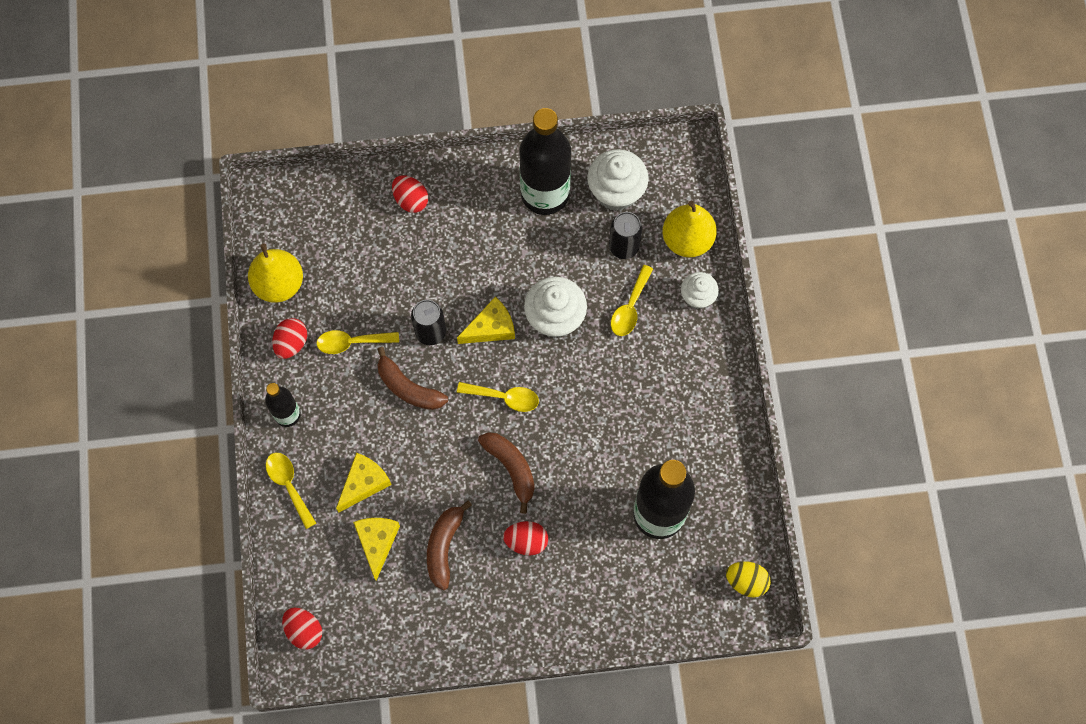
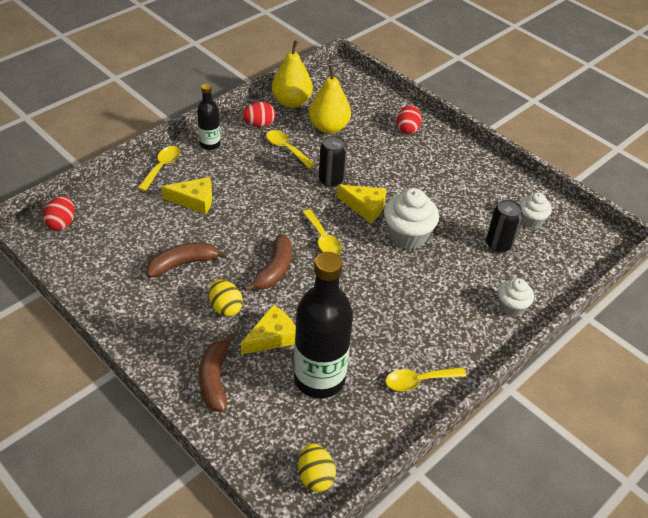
camera: 50 degrees right, 25 degrees down
yellow cheese [353,518,400,581] -> yellow cheese moved to [241,305,296,355]
brown banana [377,347,448,410] -> brown banana moved to [199,334,235,412]
red egg [503,521,548,556] -> yellow egg [209,279,243,317]
black bottle [519,108,571,215] -> none
white cupcake [587,149,649,211] -> white cupcake [519,192,552,228], size x0.61
yellow spoon [611,265,653,336] -> yellow spoon moved to [385,367,466,391]
yellow pear [663,201,717,257] -> yellow pear moved to [309,65,351,134]

